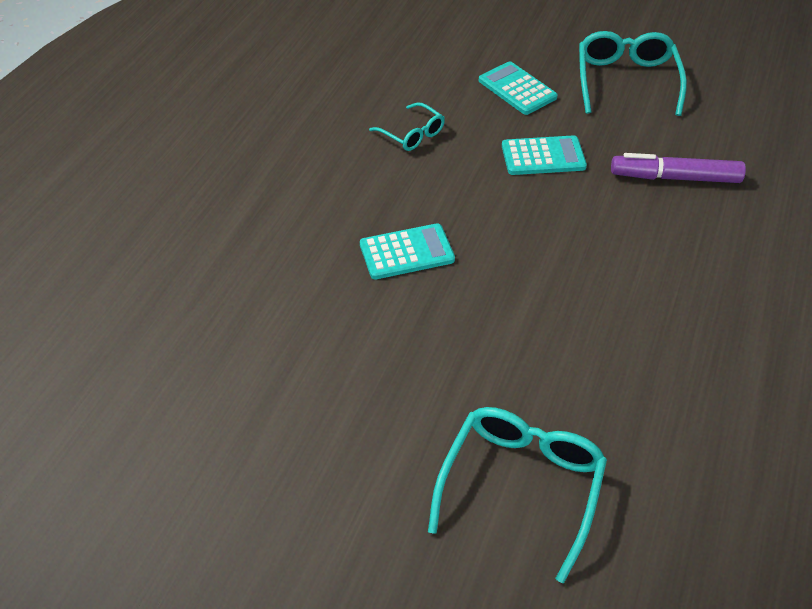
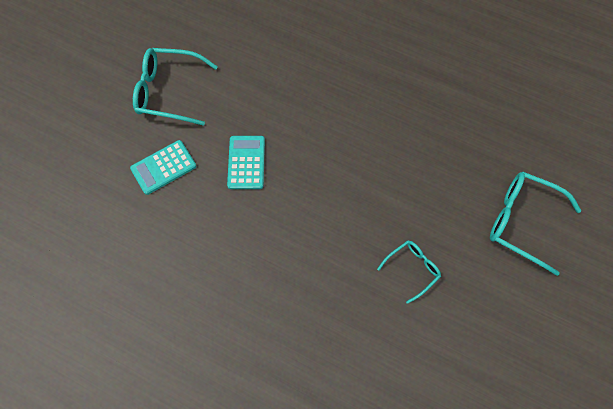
camera: 85 degrees left, 20 degrees up
turquoise calculator [360,223,455,280] -> none
turquoise glasses [369,102,445,151] -> turquoise glasses moved to [377,240,441,304]
purple marker [611,153,746,183] -> none

